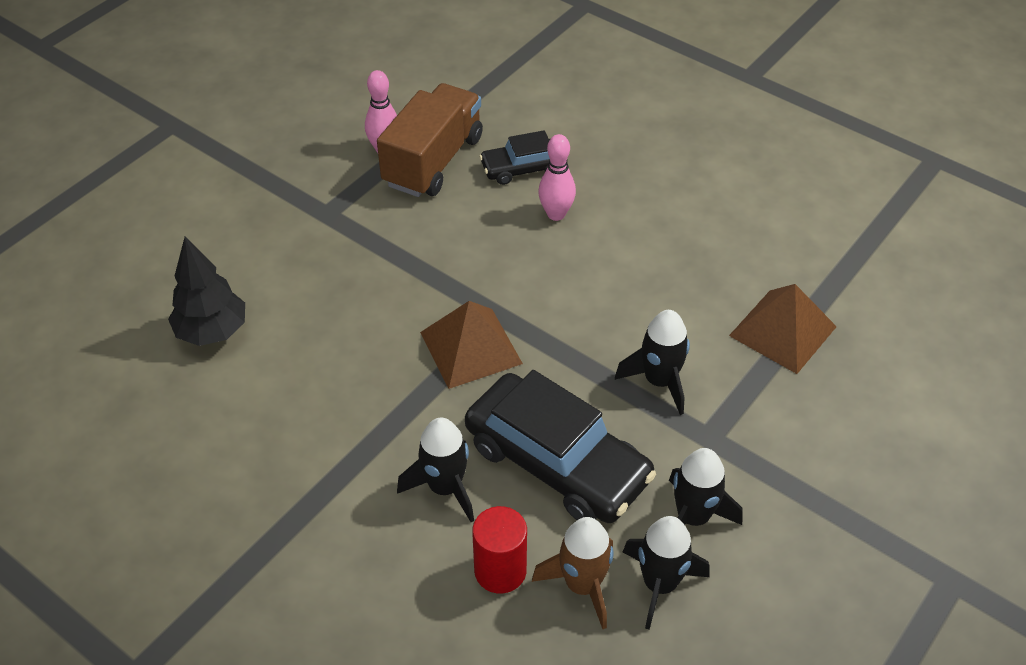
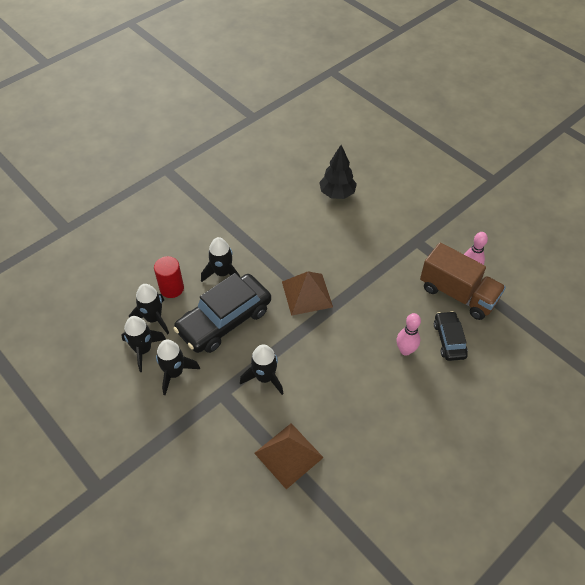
camera: 100 degrees right, 5 degrees up
brown rocket [532,517,613,629] -> black rocket [129,284,169,334]

